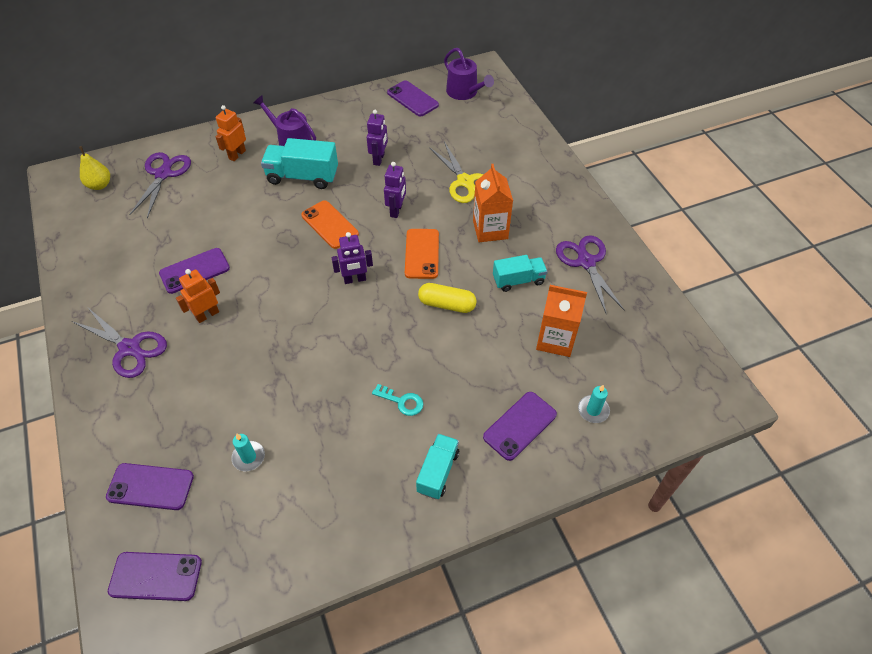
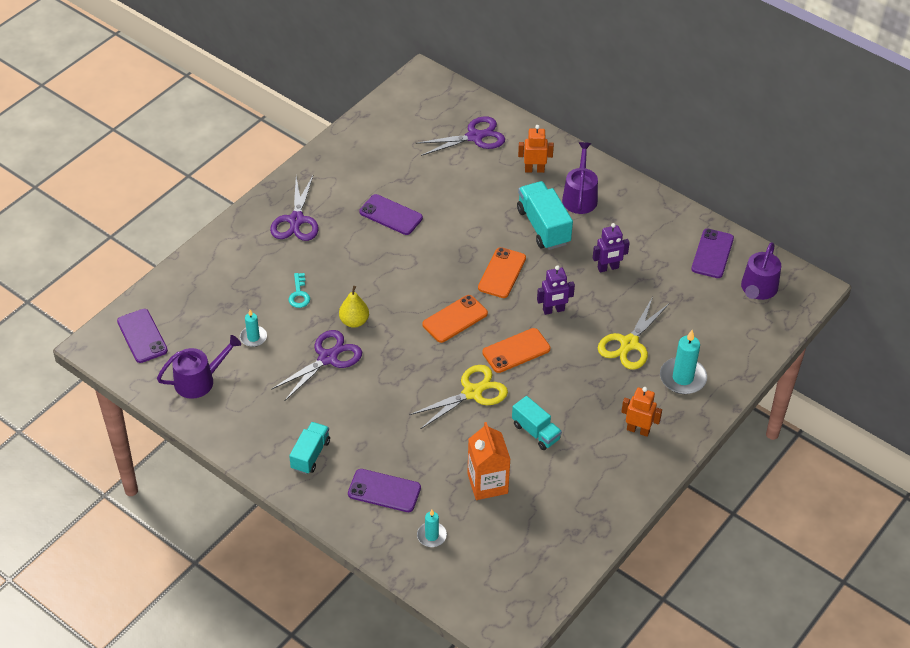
camera: 60 degrees right, 5 degrees down
yellow pear [79,146,110,190] -> yellow pear moved to [339,286,369,328]
purple phone [106,463,194,510] -> none
orange robot [176,269,220,323] -> orange robot moved to [621,387,662,437]
purple robot [331,232,373,284] -> orange phone [422,295,488,343]
turquoise key [372,384,423,416] -> turquoise key moved to [288,273,310,308]
turquoise truck [416,434,459,499] -> turquoise truck turned 60 degrees counterclockwise [289,422,330,474]
yellow capsule [418,283,477,313] -> yellow scissors [410,365,508,429]
orange carton [473,164,513,242] -> none
purple scissors [556,235,625,315] -> purple scissors moved to [271,330,362,401]
none -> purple watering can [157,335,241,399]
none -> turquoise candle [660,330,707,394]

